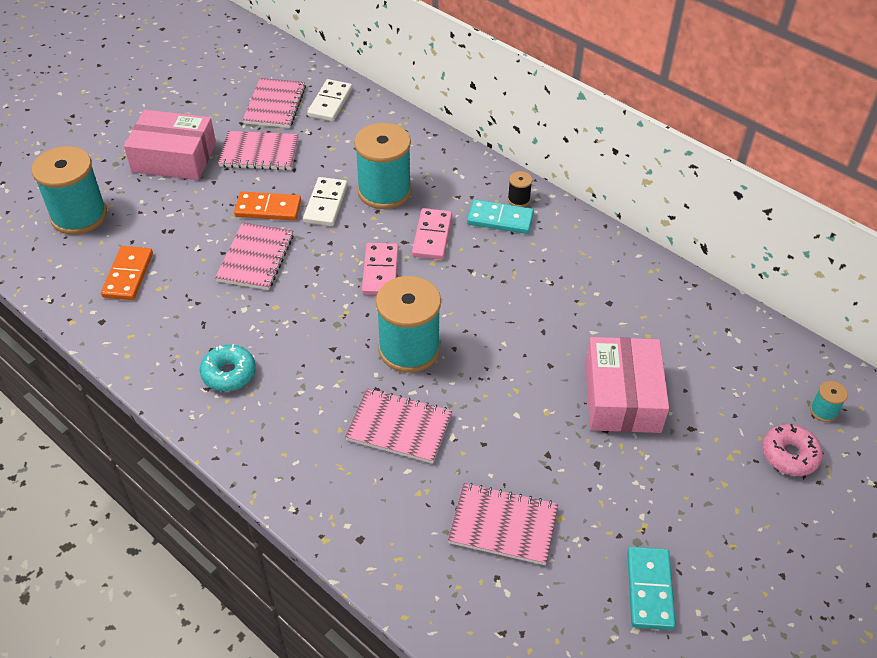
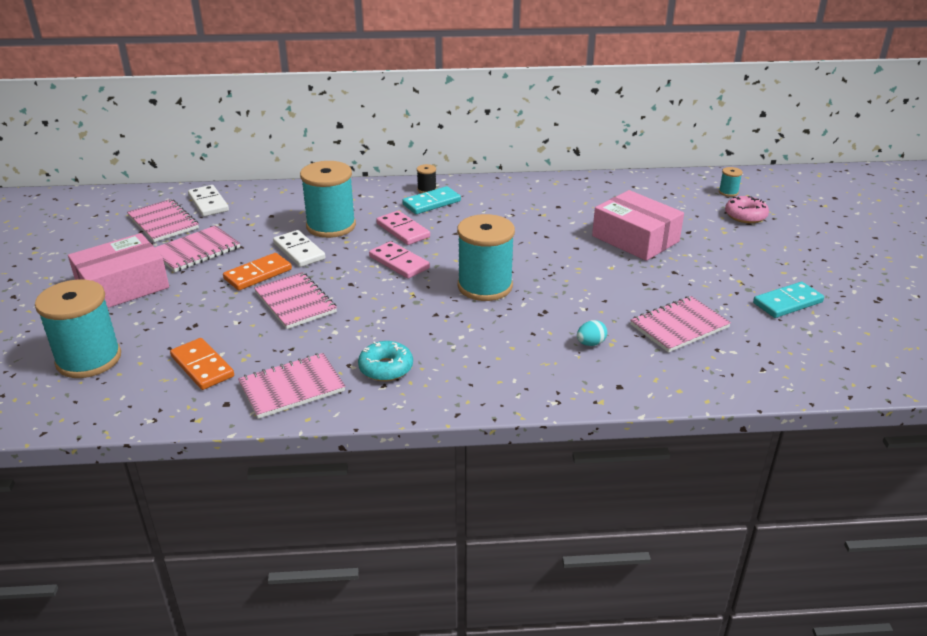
camera: 45 degrees left, 15 degrees down
pink notebook [345,388,452,464] -> pink notebook moved to [238,353,346,419]
turquoise domino [627,547,676,630] -> turquoise domino turned 75 degrees counterclockwise [753,282,824,318]
none -> turquoise egg [577,320,607,346]

